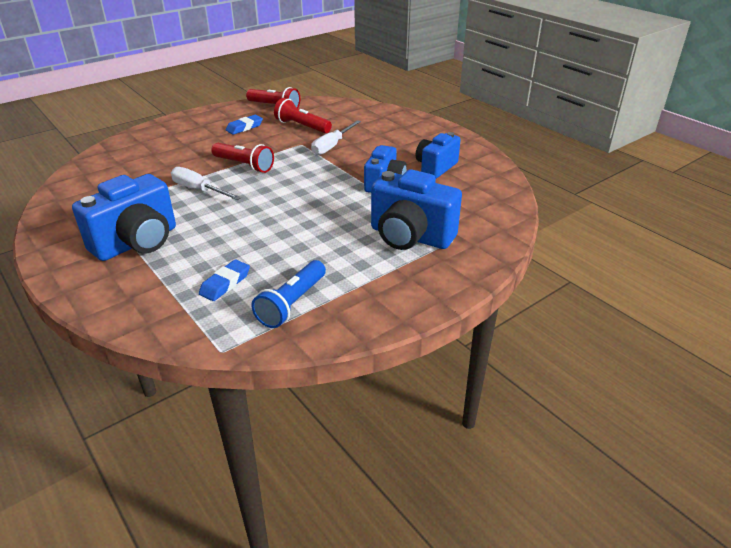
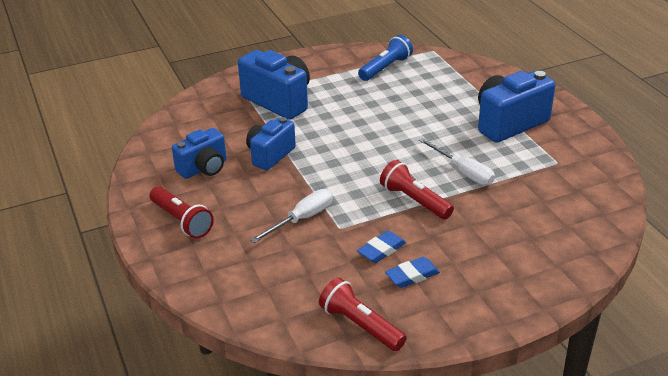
camera: 165 degrees left, 0 degrees up
blue eraser [199,259,250,301] -> blue eraser moved to [357,231,406,263]
red flashlight [274,98,332,133] -> red flashlight moved to [150,186,214,239]

